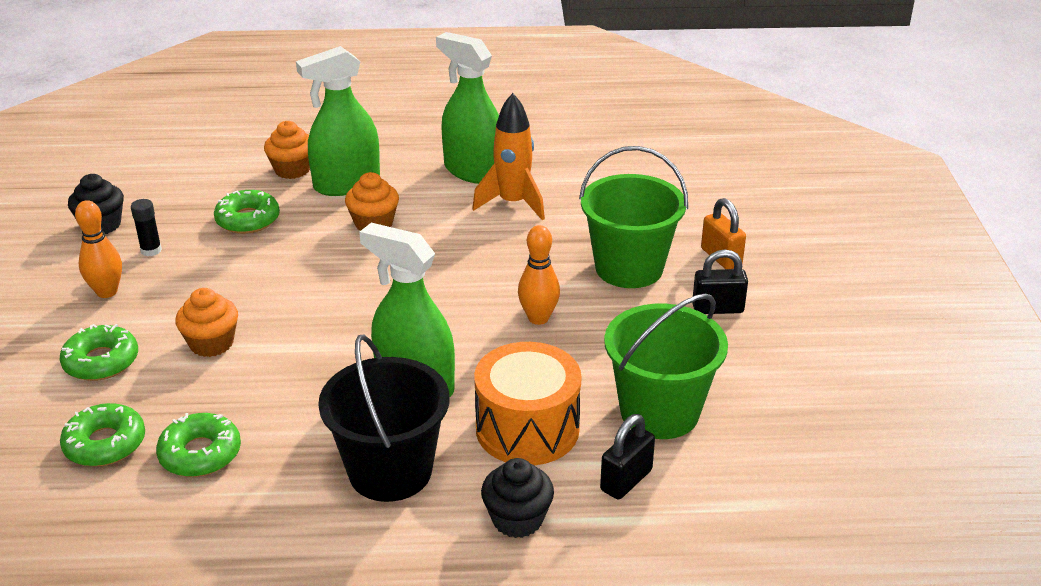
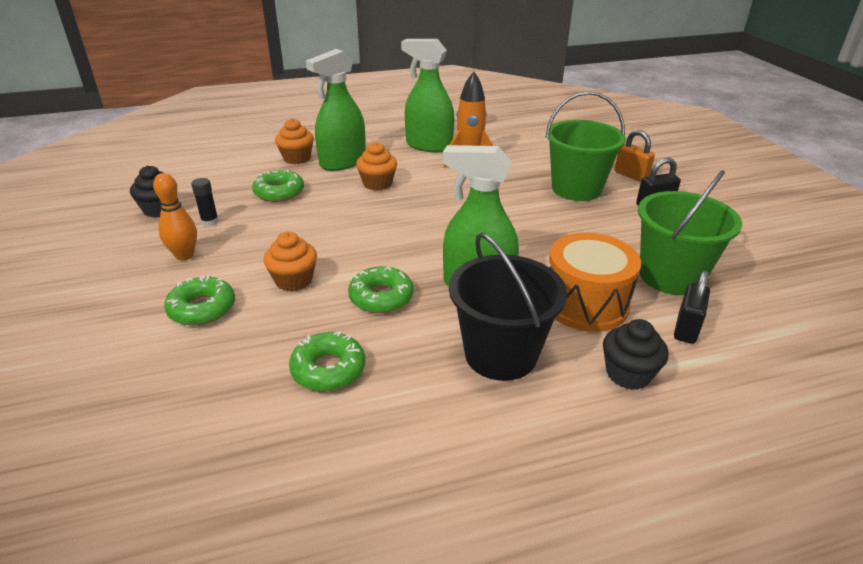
camera: 15 degrees left, 0 degrees up
green donut [60,403,145,467] -> green donut moved to [348,266,414,313]
orange bowling pin [518,225,560,325] -> none

